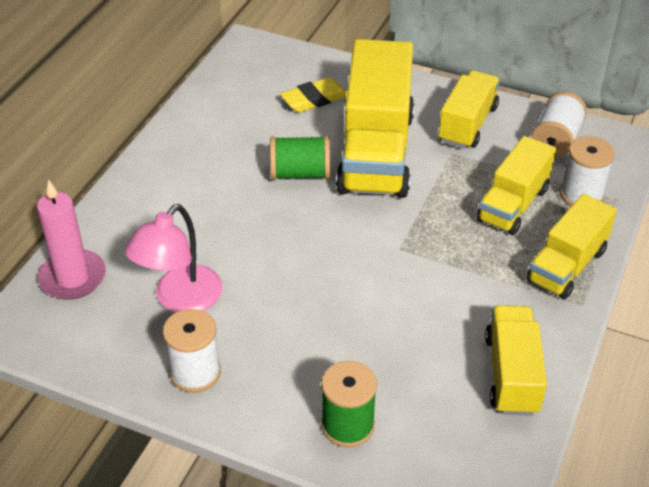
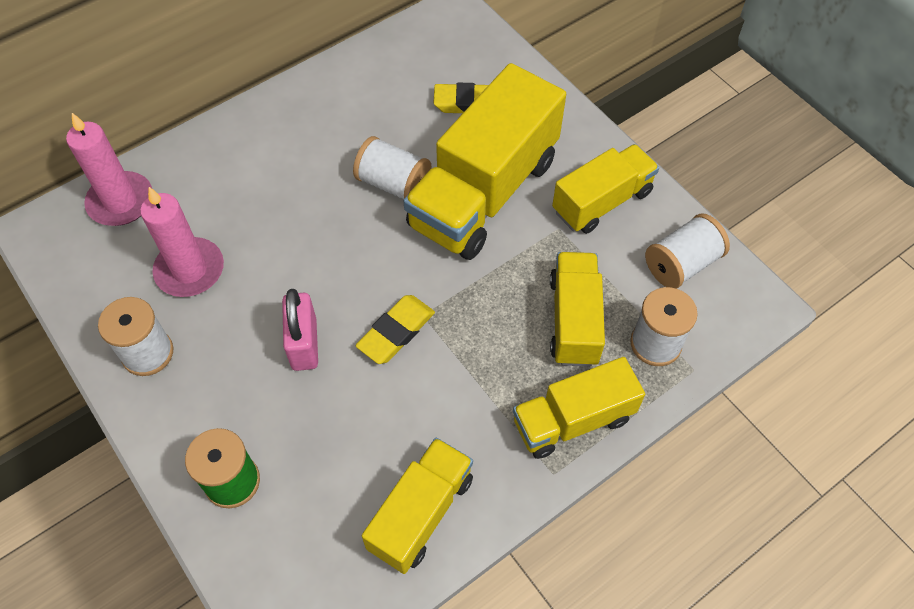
camera: 30 degrees right, 15 degrees up
pink lamp [125,204,222,312] -> pink candle [140,187,224,297]
green spool [270,136,330,180] -> white spool [353,136,431,200]
yellow truck [476,136,556,235] -> yellow truck turned 120 degrees clockwise [550,252,605,367]
none -> pink padlock [282,289,318,371]
none -> yellow eraser [356,295,435,364]

